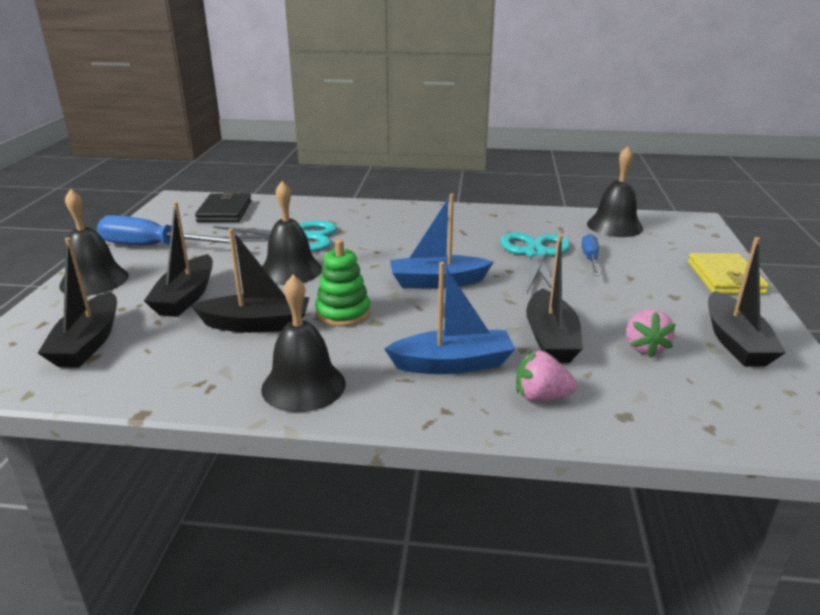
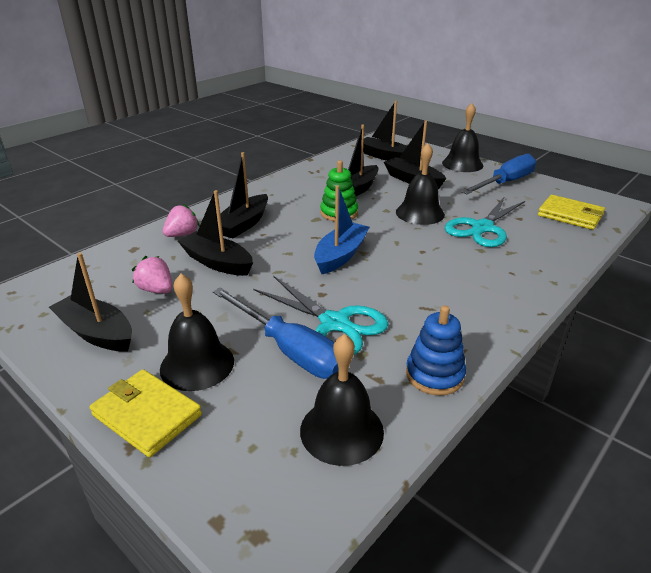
camera: 125 degrees right, 5 degrees up
black wallet [195,191,252,222] -> yellow wallet [538,195,605,230]
black bell [261,275,346,412] -> black bell moved to [160,274,234,391]
blue boat [384,262,515,374] -> black boat [220,152,268,238]
blue screwdriver [582,234,599,276] -> blue screwdriver [213,287,339,379], size x1.85
none -> blue stacking toy [406,305,466,396]

